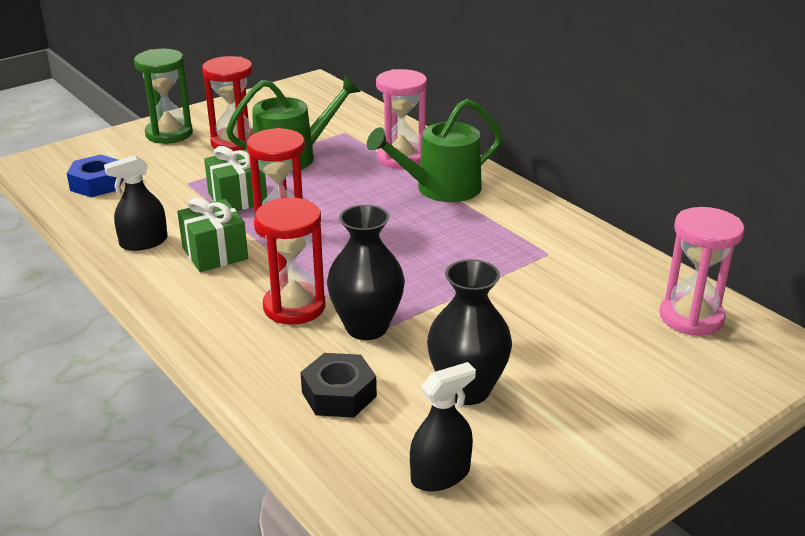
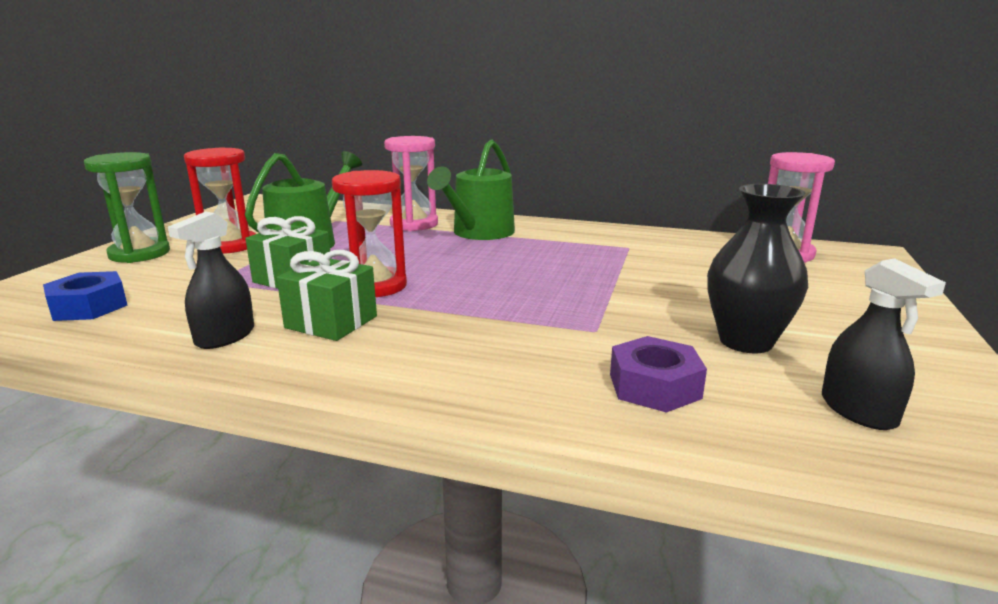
camera: 35 degrees left, 10 degrees down
red hourglass [255,198,325,325] -> none
black nut [301,353,377,417] -> purple nut [610,336,707,413]
black vase [327,205,405,340] -> none
black spray bottle [410,362,476,491] -> black spray bottle turned 135 degrees clockwise [822,258,946,430]

